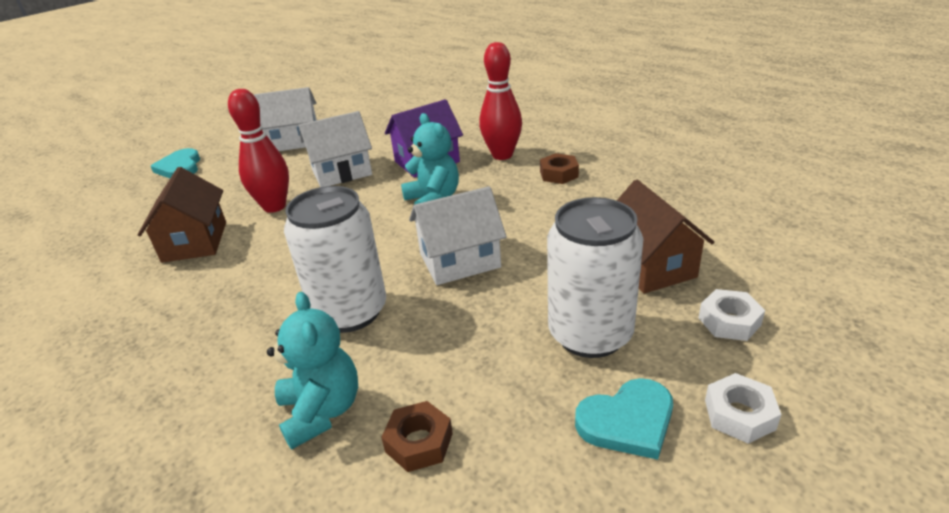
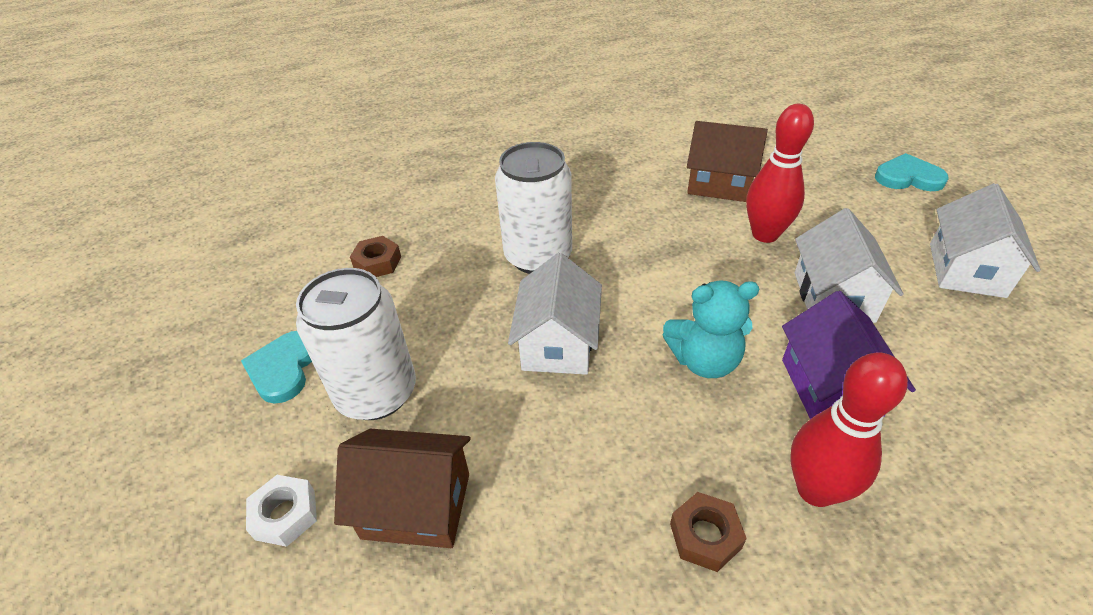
camera: 115 degrees right, 10 degrees up
turquoise teddy bear [267,292,358,450] -> none
white nut [705,373,781,444] -> none

